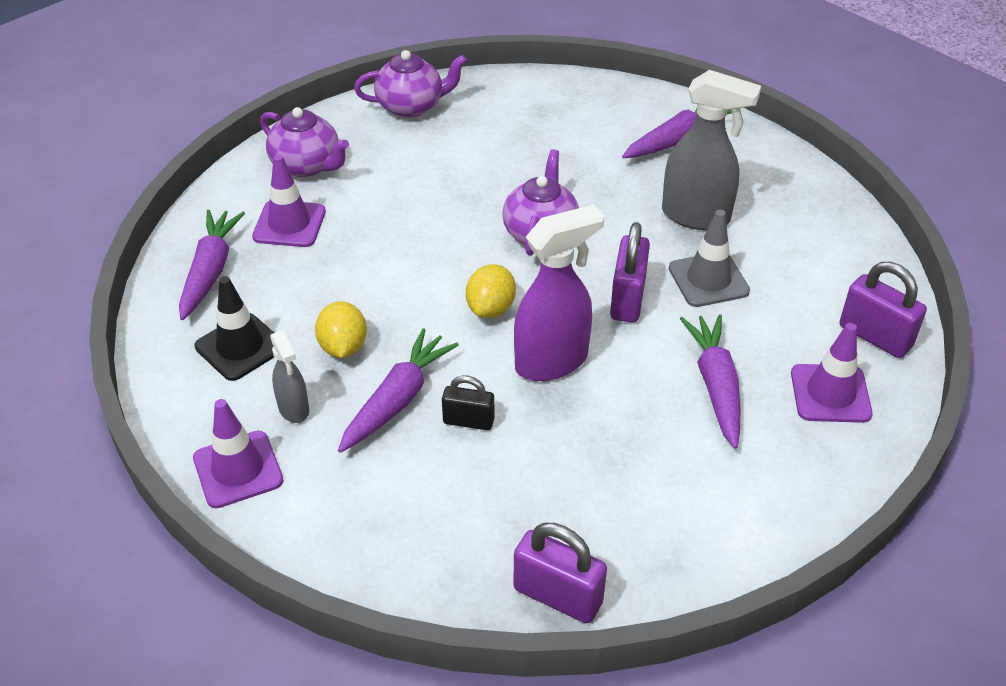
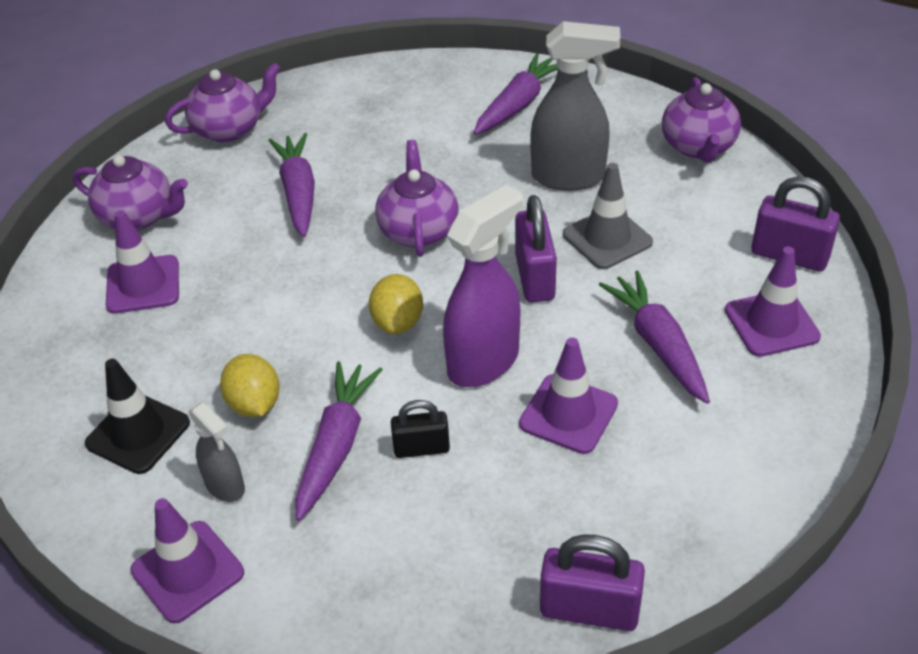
camera: 15 degrees left, 0 degrees up
purple carrot [179,210,245,320] -> purple carrot moved to [269,133,315,237]
none -> purple traffic cone [519,338,618,454]
none -> purple teapot [662,77,741,163]

